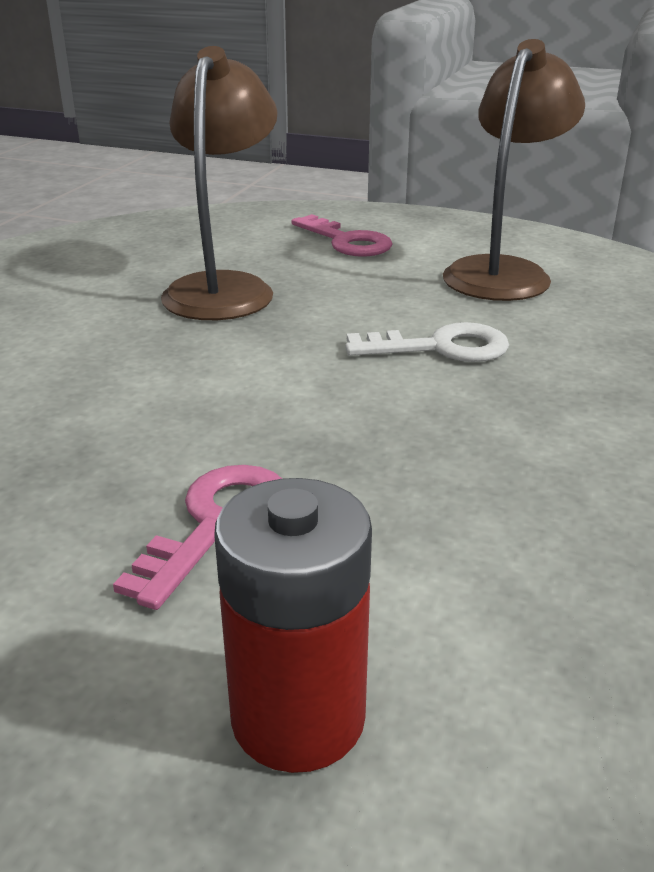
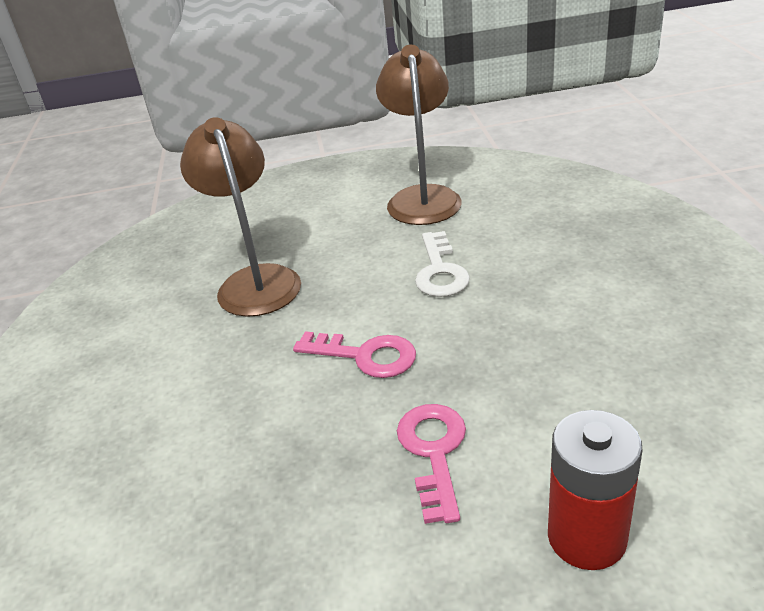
camera: 25 degrees left, 5 degrees up
pink key [291,214,392,257] -> pink key moved to [293,331,416,378]
white key [345,322,509,362] -> white key turned 120 degrees clockwise [415,231,470,297]

